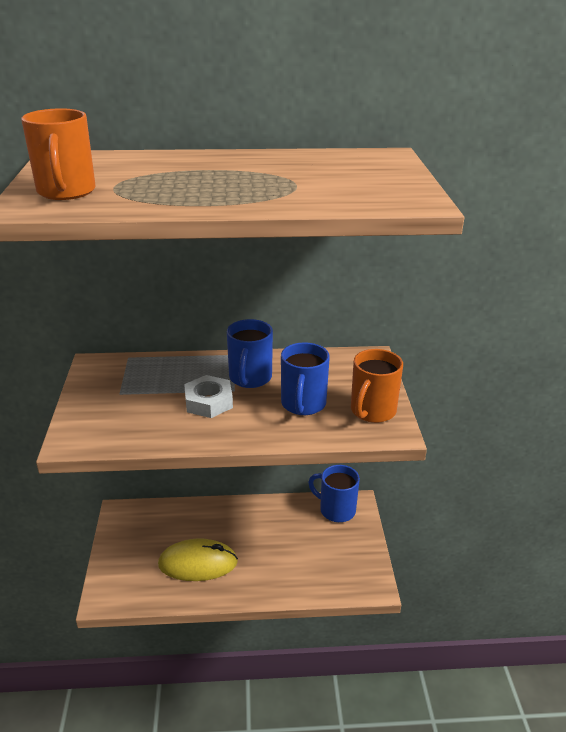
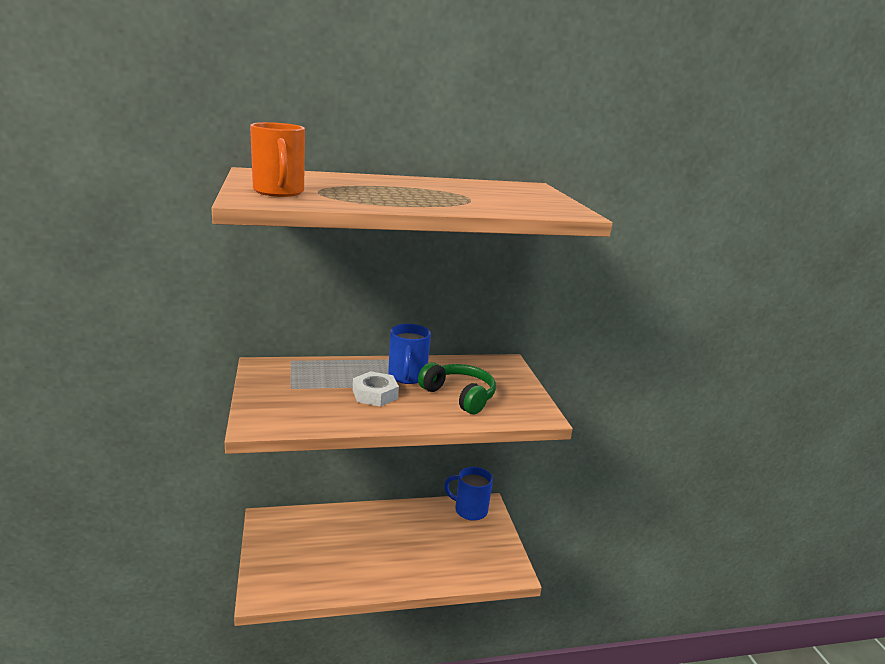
camera: 10 degrees left, 10 degrees down
yellow mouse [158,538,238,581] -> none
blue mug [281,342,330,415] -> green headphones [418,362,496,414]
orange mug [351,349,403,423] -> none

